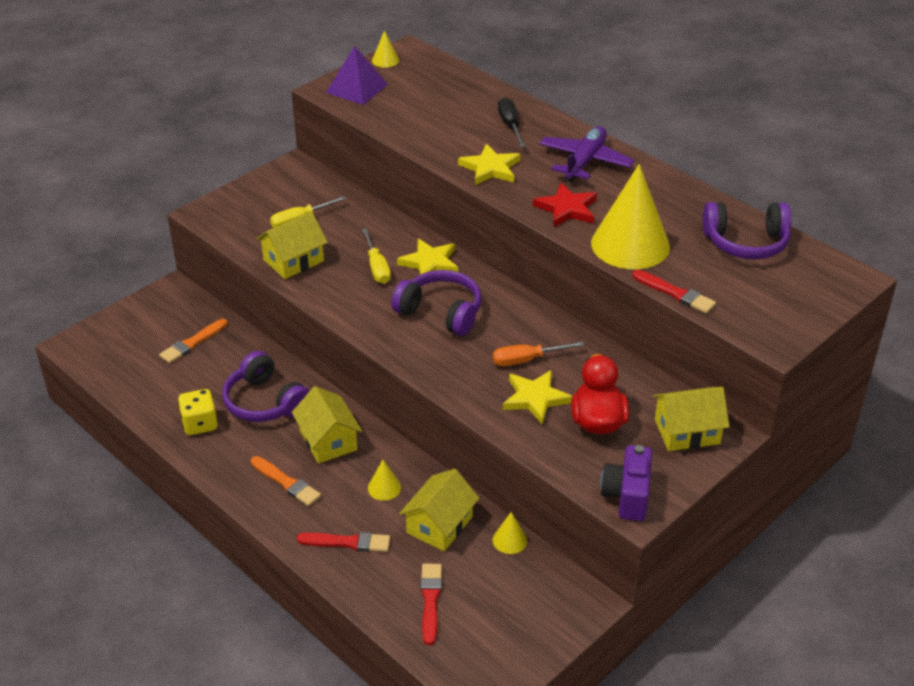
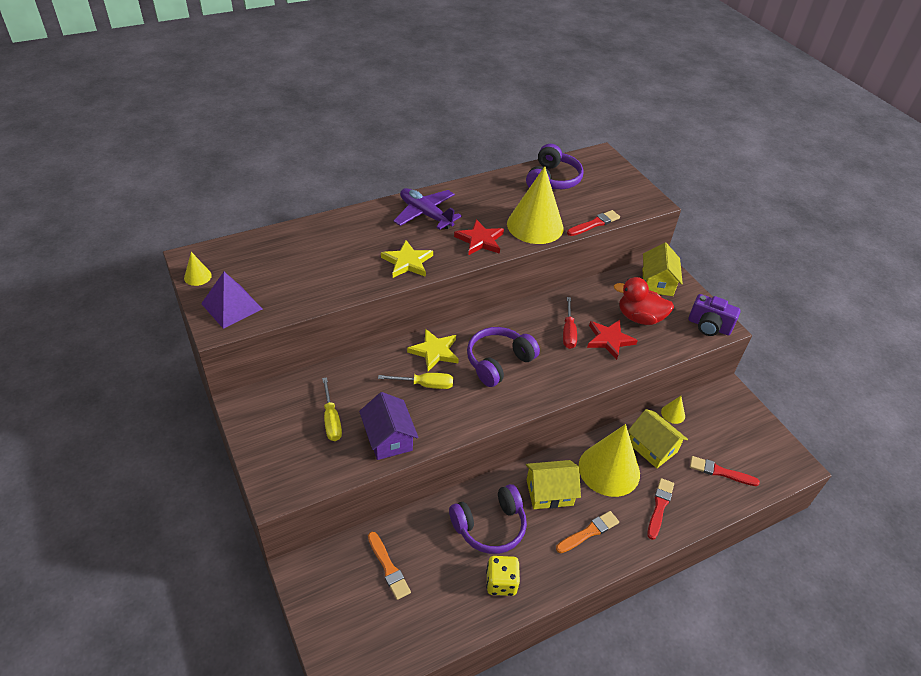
camera: 75 degrees left, 5 degrees up
yellow house [256,212,328,279] -> purple house [359,392,419,460]
yellow cone [368,460,401,501] -> yellow cone [579,424,640,497], size x2.39
orange screwdriver [493,341,584,366] -> red screwdriver [563,297,577,349]
black screwdriver [498,98,525,147] -> none
yellow star [503,370,573,425] -> red star [587,320,638,360]

